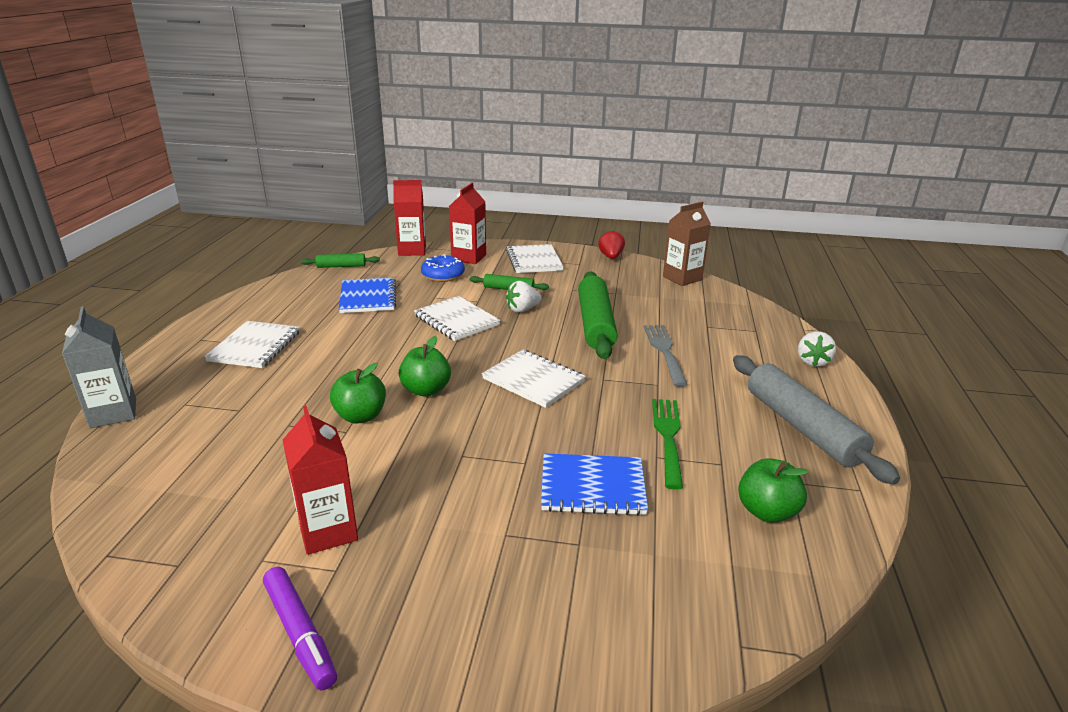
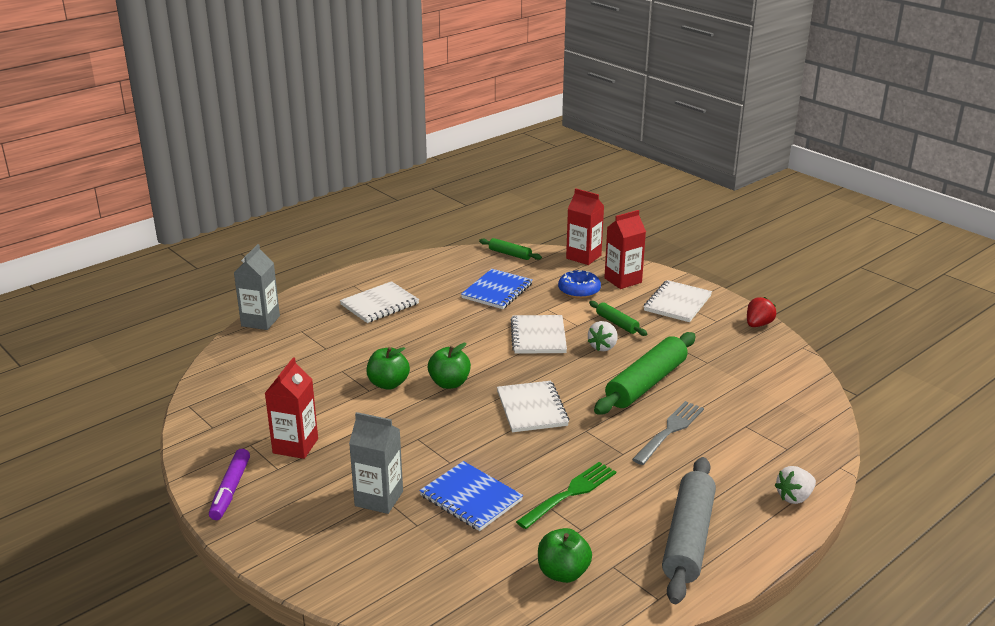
camera: 40 degrees right, 0 degrees up
white strawberry [506,281,542,312] -> white strawberry turned 75 degrees counterclockwise [588,321,617,351]
brown carton [663,202,711,286] -> none
none -> grey carton [349,412,403,514]

